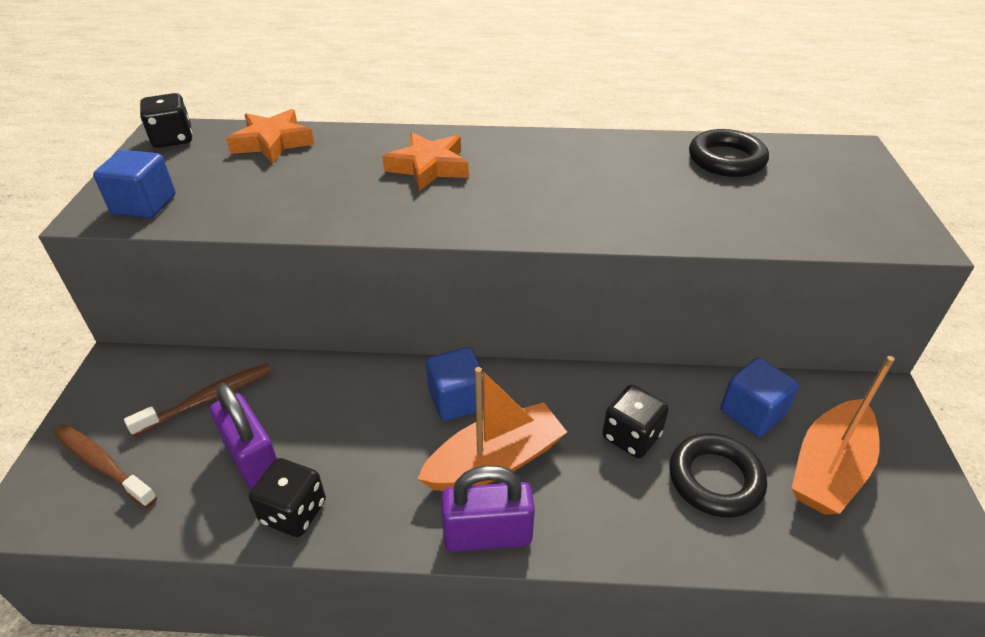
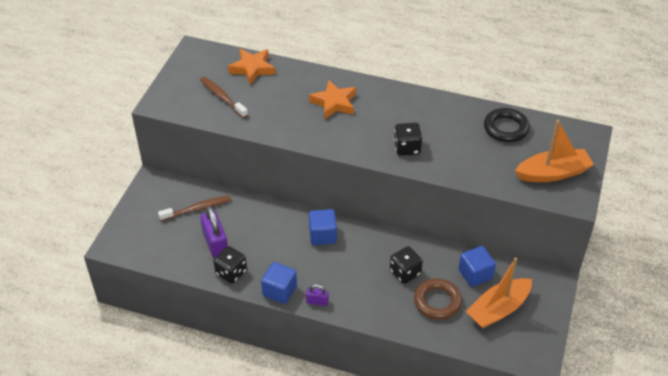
camera: 15 degrees right, 5 degrees up
brown toothbrush [54,425,157,508] -> brown toothbrush moved to [200,76,248,118]
blue cube [93,150,175,218] -> blue cube moved to [261,262,297,304]
black dice [140,93,193,148] -> black dice moved to [394,122,422,156]
orange boat [417,367,567,491] -> orange boat moved to [515,120,594,182]
purple padlock [441,465,535,552] -> purple padlock [306,284,329,306], size x0.53
black ring [669,433,767,517] -> brown ring [414,278,462,320]

